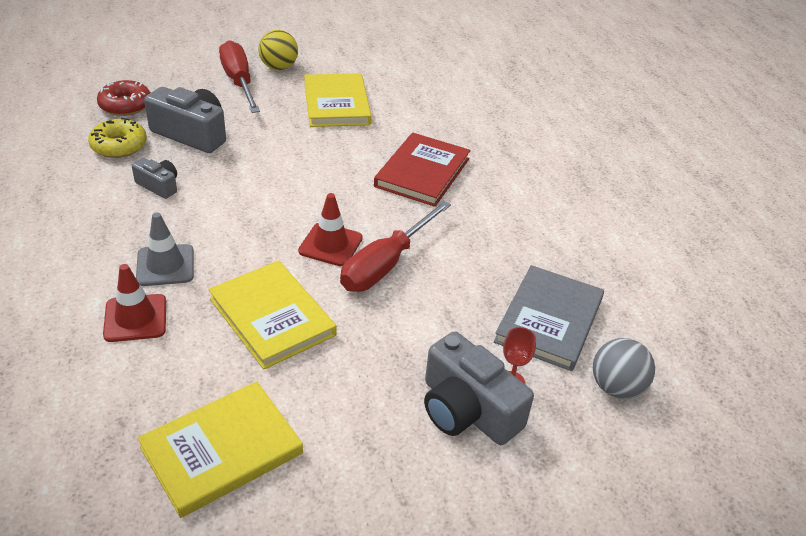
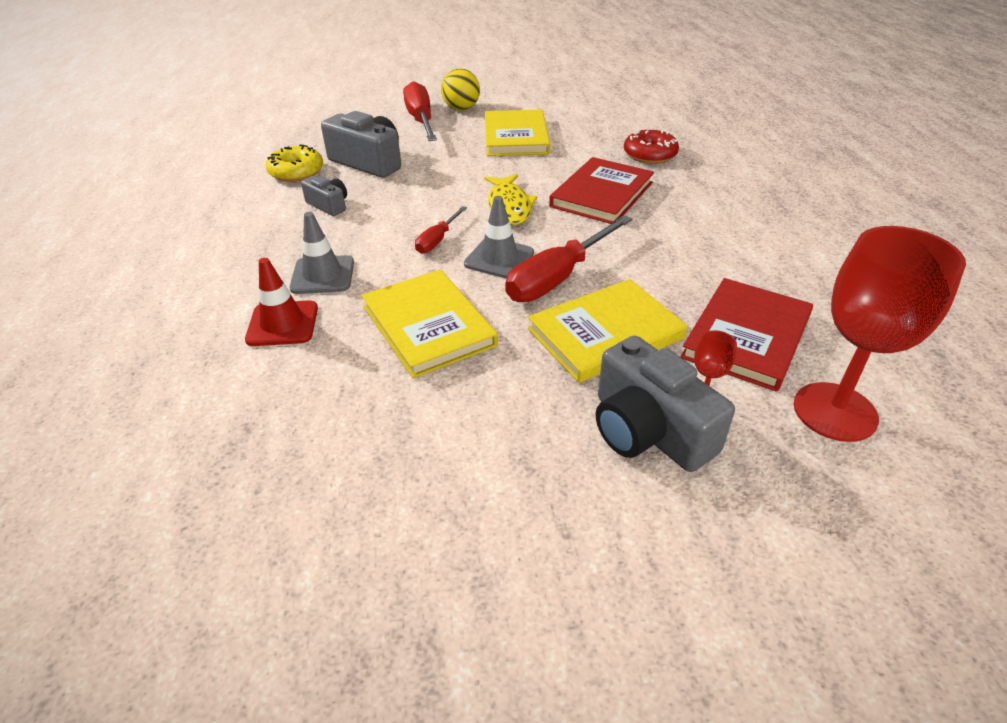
camera: 10 degrees right, 0 degrees up
red donut [97,80,151,116] -> red donut moved to [624,130,679,164]
yellow book [138,381,303,518] -> yellow book moved to [528,279,688,383]
red traffic cone [298,193,363,266] -> grey traffic cone [464,196,534,279]
grey book [494,265,604,371] -> red book [680,278,813,392]
grey ball [593,338,655,399] -> red goblet [794,226,966,442]
none -> red screwdriver [415,206,467,254]
none -> yellow fish [484,174,537,225]

